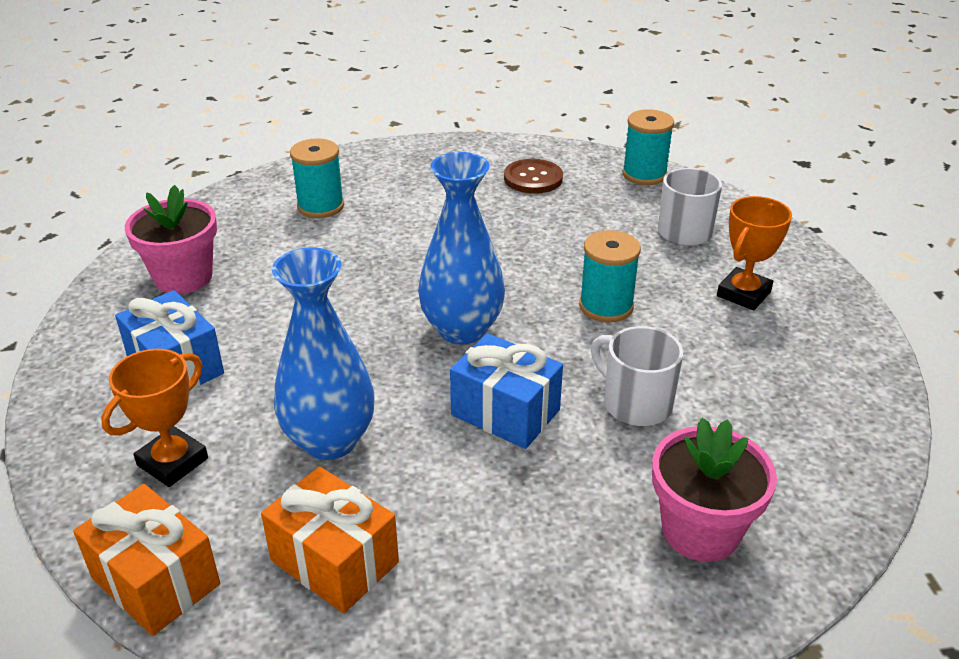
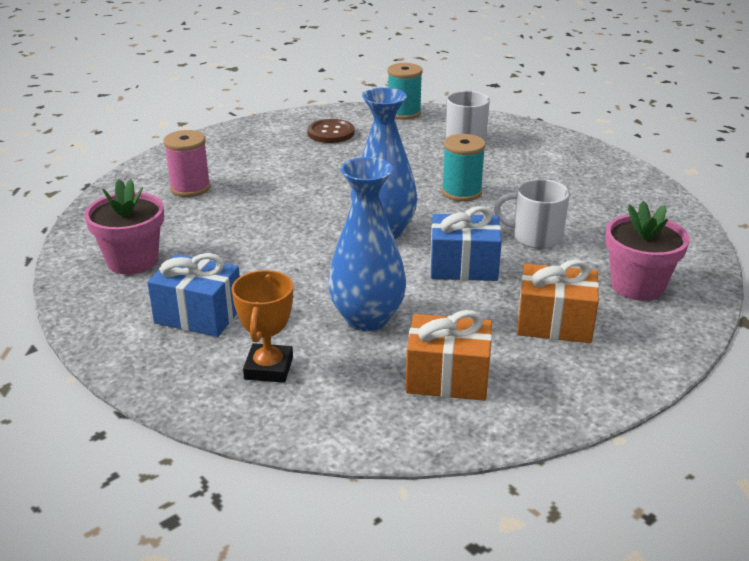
camera: 30 degrees left, 5 degrees down
orange gift [73,484,220,636] -> orange gift moved to [517,259,599,343]
turquoise spool [290,138,344,218] -> pink spool [164,130,211,197]
orange trophy [717,196,792,310] -> none

